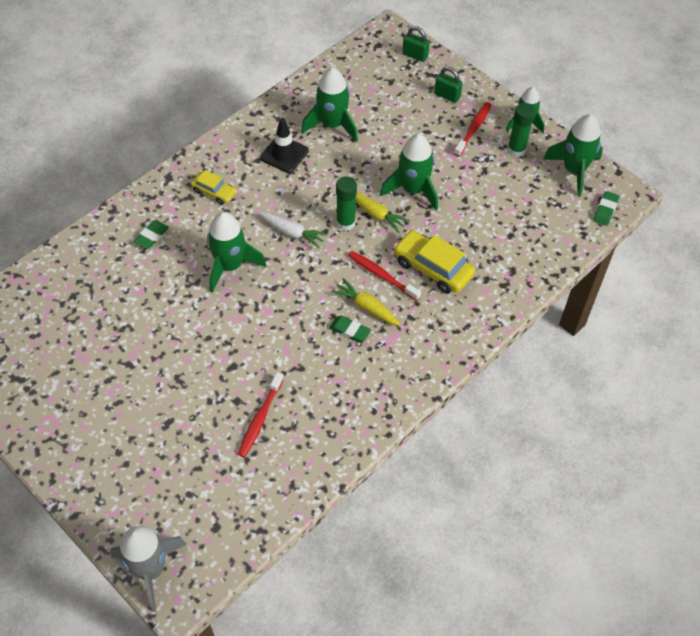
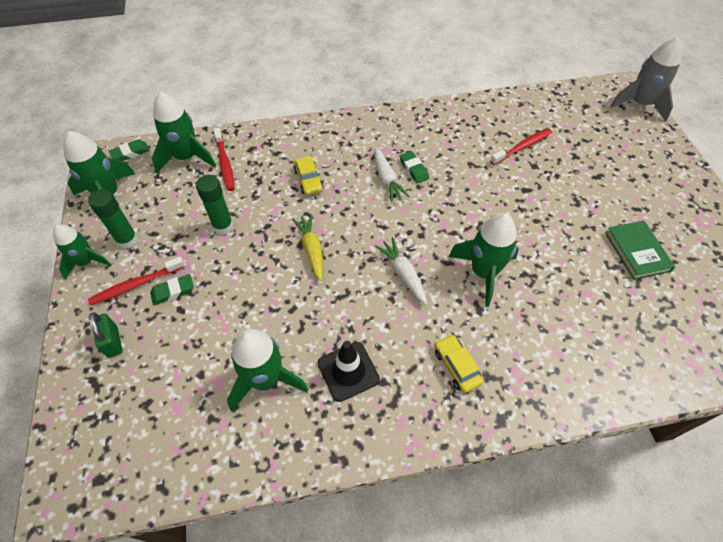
camera: 145 degrees left, 0 degrees up
green eraser [133,220,169,249] -> green eraser moved to [150,274,194,305]
yellow carrot [331,278,400,326] -> white carrot [374,147,410,202]
green glue stick [336,176,357,231] -> green glue stick moved to [196,175,233,234]
red toothbrush [348,251,421,301] -> red toothbrush moved to [213,128,235,191]
green rocket [380,134,438,210] -> green rocket moved to [152,92,216,173]
yellow car [393,230,475,294] -> yellow car [293,156,323,195], size x0.59
green padlock [402,26,430,62] -> none
none -> green book [605,221,675,280]

